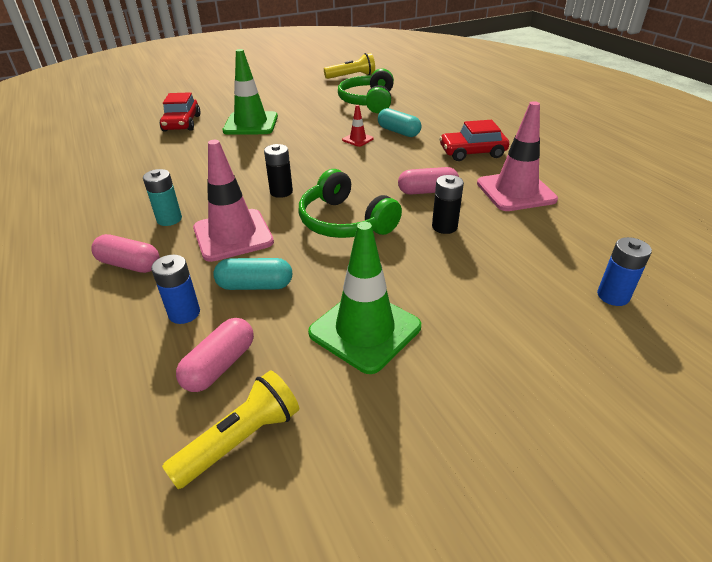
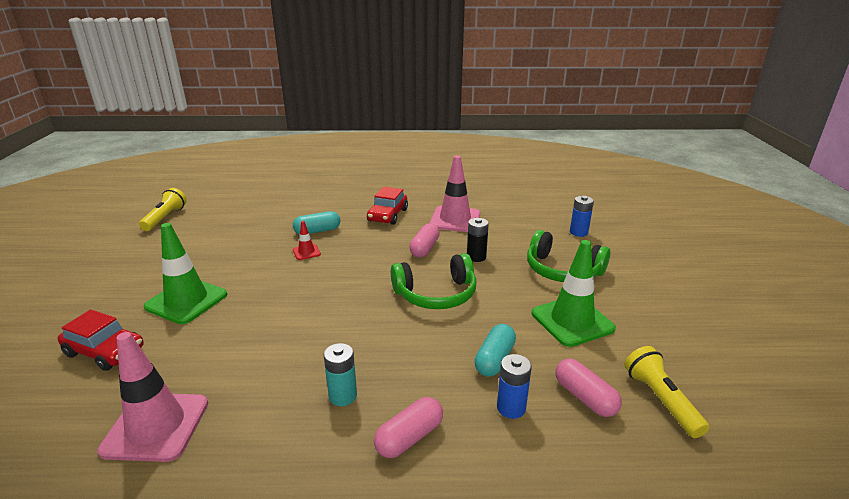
camera: 65 degrees left, 10 degrees down
pink traffic cone [193,140,274,262] -> pink traffic cone moved to [97,332,208,462]
black battery [264,144,293,198] -> none
green headphones [338,68,394,113] -> green headphones moved to [527,230,610,282]

